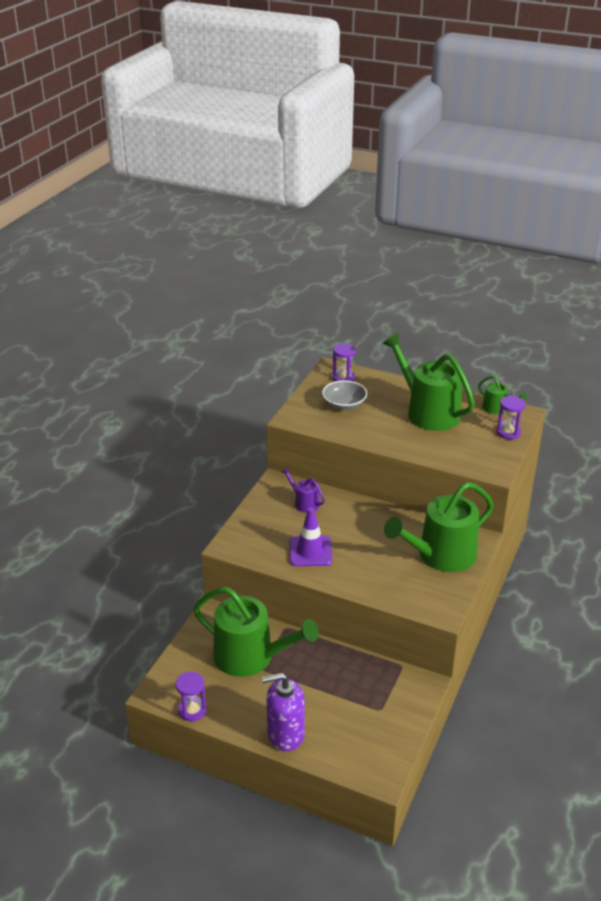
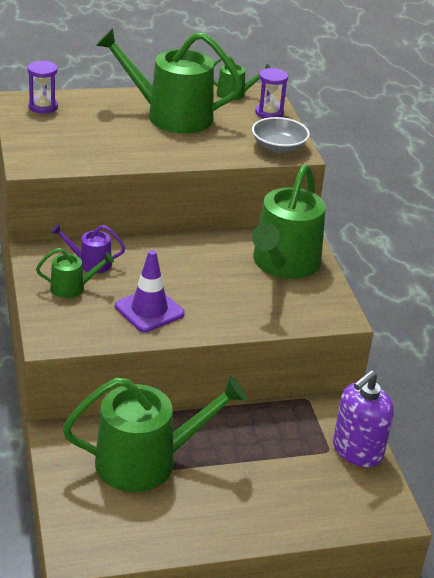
camera: 40 degrees left, 0 degrees up
purple hourglass [176,672,207,721] -> none
purple soap dispenser [262,673,305,751] -> purple soap dispenser moved to [333,370,394,467]
grey bowl [322,380,367,410] -> grey bowl moved to [252,117,310,153]
none -> green watering can [36,248,114,298]

